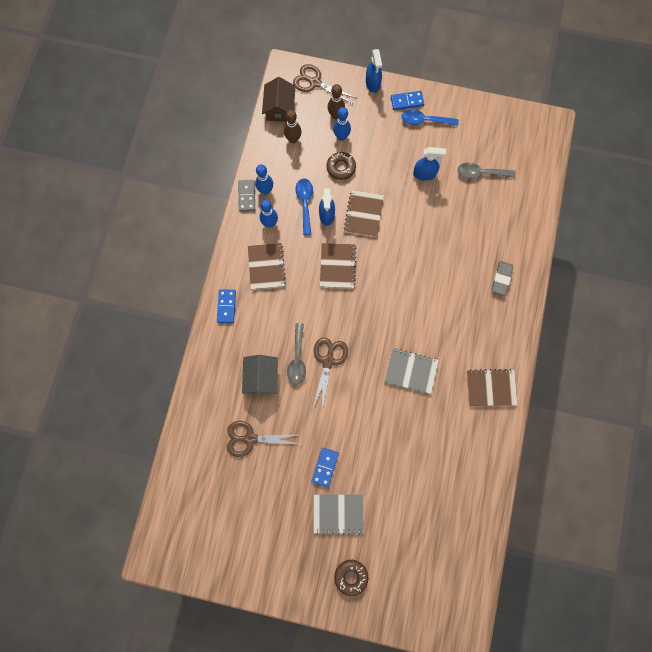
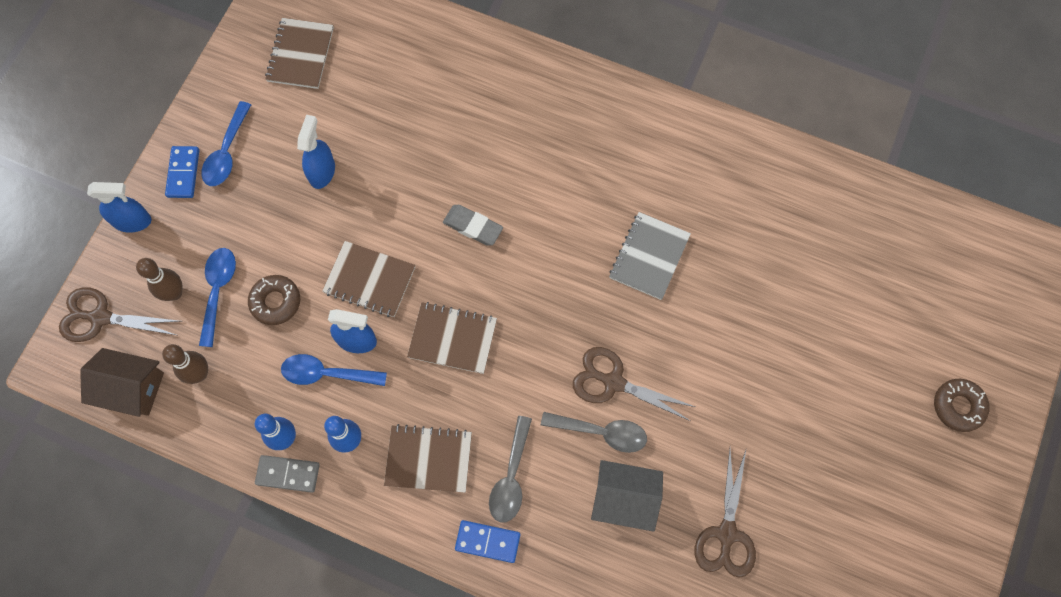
camera: 80 degrees left, 5 degrees down
brown scissors [293,64,356,105] -> brown scissors turned 60 degrees clockwise [59,287,180,342]
blue domino [312,448,339,488] -> none
grey notebook [313,495,364,535] -> none
blue bowling pin [333,107,351,141] -> blue spoon [199,248,236,347]
grey spoon [457,163,516,179] -> grey spoon moved to [489,416,532,523]
brown notebook [467,369,517,406] -> brown notebook moved to [265,18,334,89]
grey eraser [492,261,513,295] -> grey eraser moved to [443,205,503,245]

